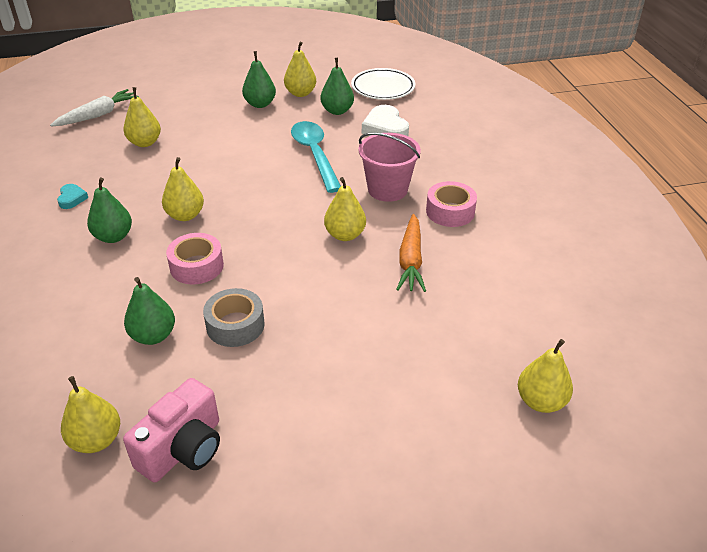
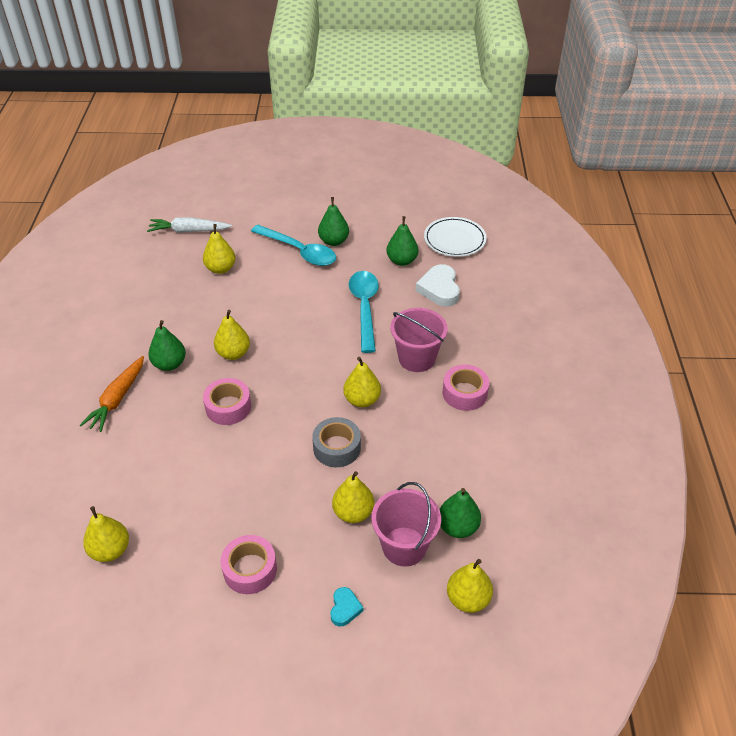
camera: 15 degrees right, 5 degrees up
white carrot [50,89,139,127] -> white carrot turned 150 degrees counterclockwise [147,217,232,233]
turquoise heart [57,184,88,209] -> turquoise heart moved to [330,587,363,627]
pink camera [123,378,220,482] -> none
green pear [124,277,175,345] -> green pear moved to [439,488,481,538]
grey tape [203,288,264,347] -> grey tape moved to [312,417,361,467]
yellow pear [284,42,316,97] -> yellow pear moved to [332,471,374,523]
orange carrot [396,214,426,292] -> orange carrot moved to [80,356,144,432]
none -> pink tape [221,535,277,594]
none -> turquoise spoon [251,225,336,266]
none -> pink bucket [371,482,441,567]

